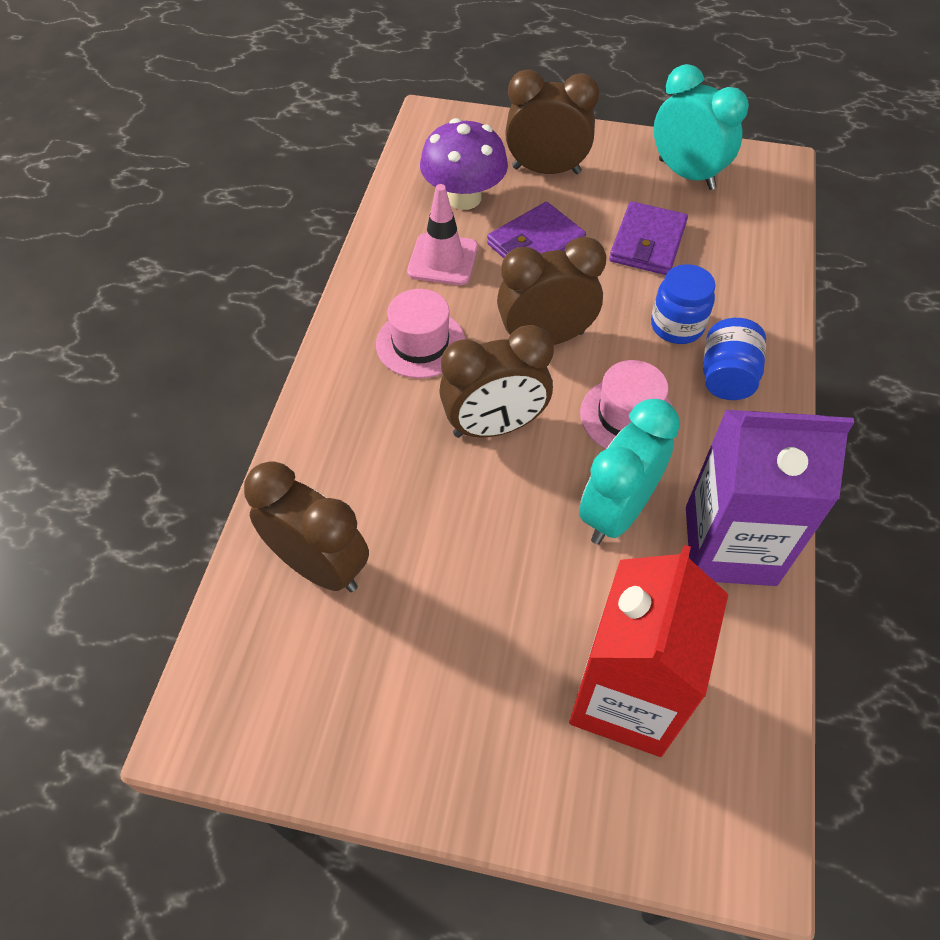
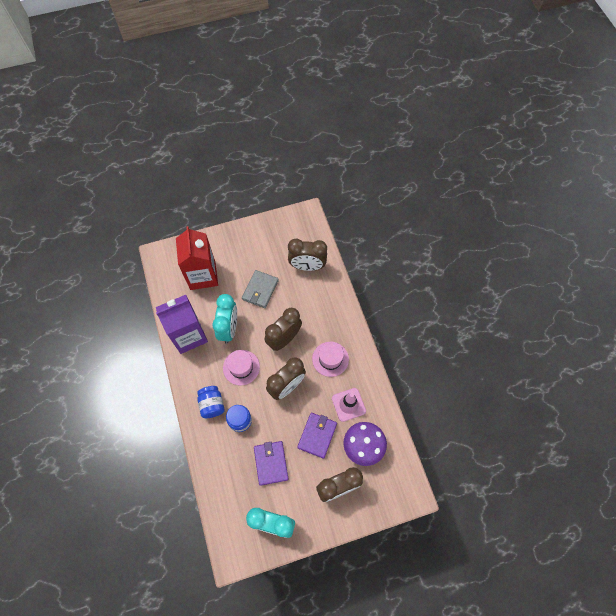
camera: 150 degrees right, 10 degrees up
none -> grey wallet [242,270,279,308]

